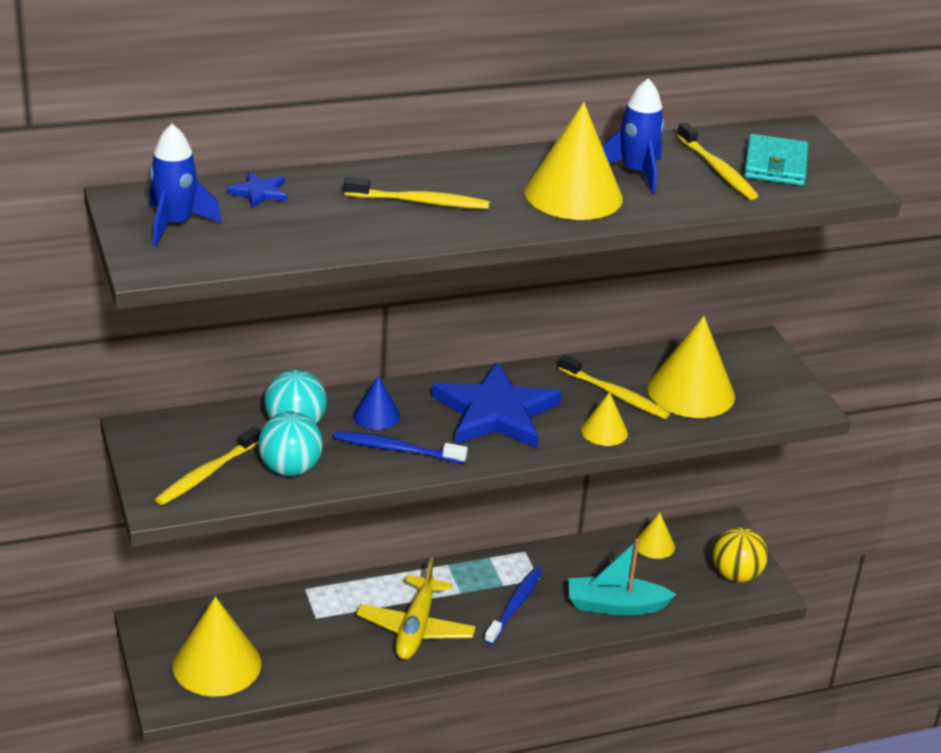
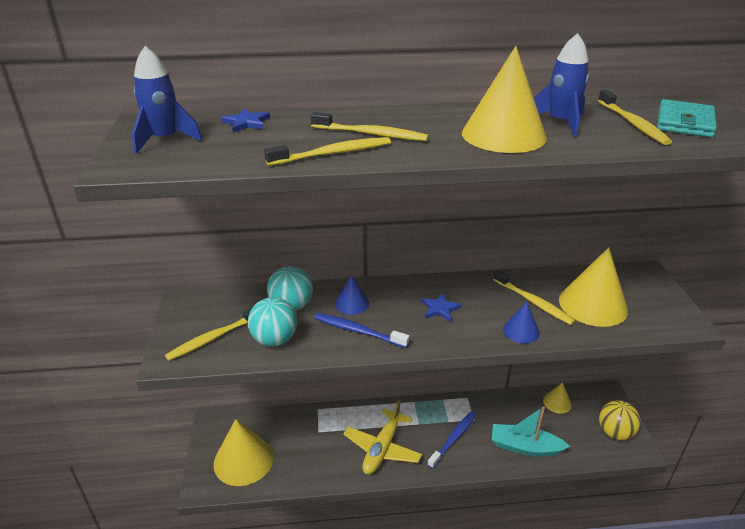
camera: 15 degrees right, 0 degrees up
blue star [431,362,562,448] -> blue star [421,293,462,322], size x0.42
yellow cone [581,392,628,446] -> blue cone [503,302,540,344]
none -> yellow toothbrush [264,137,391,166]

